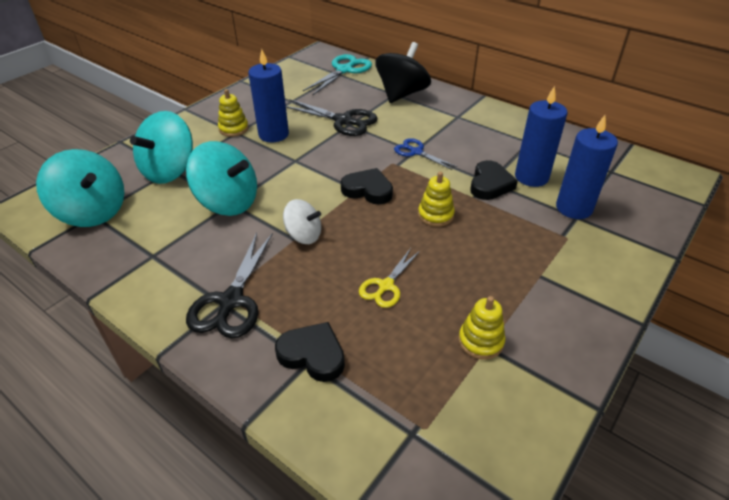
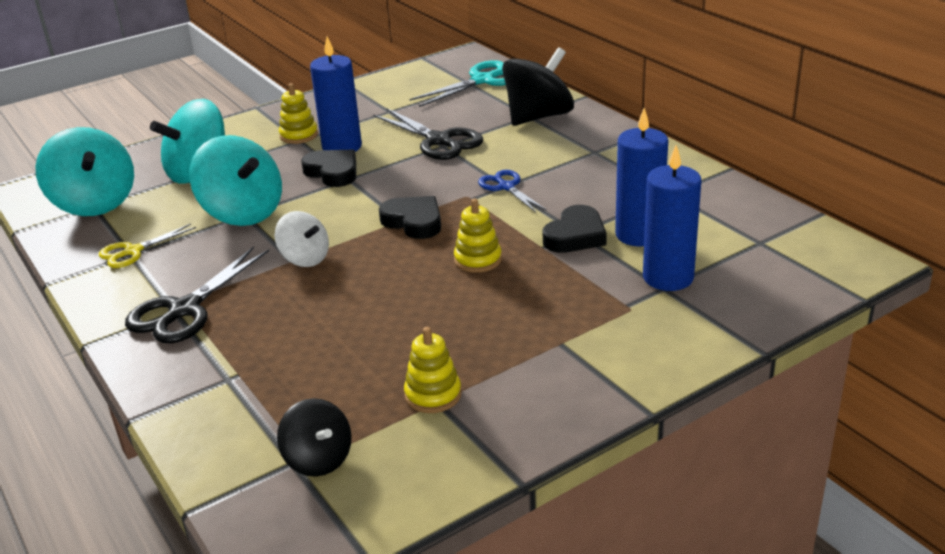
camera: 20 degrees right, 10 degrees down
black heart [275,322,345,382] -> black heart moved to [301,150,356,187]
yellow scissors [359,248,420,308] -> yellow scissors moved to [99,224,196,268]
none -> black spinning top [277,398,352,477]

